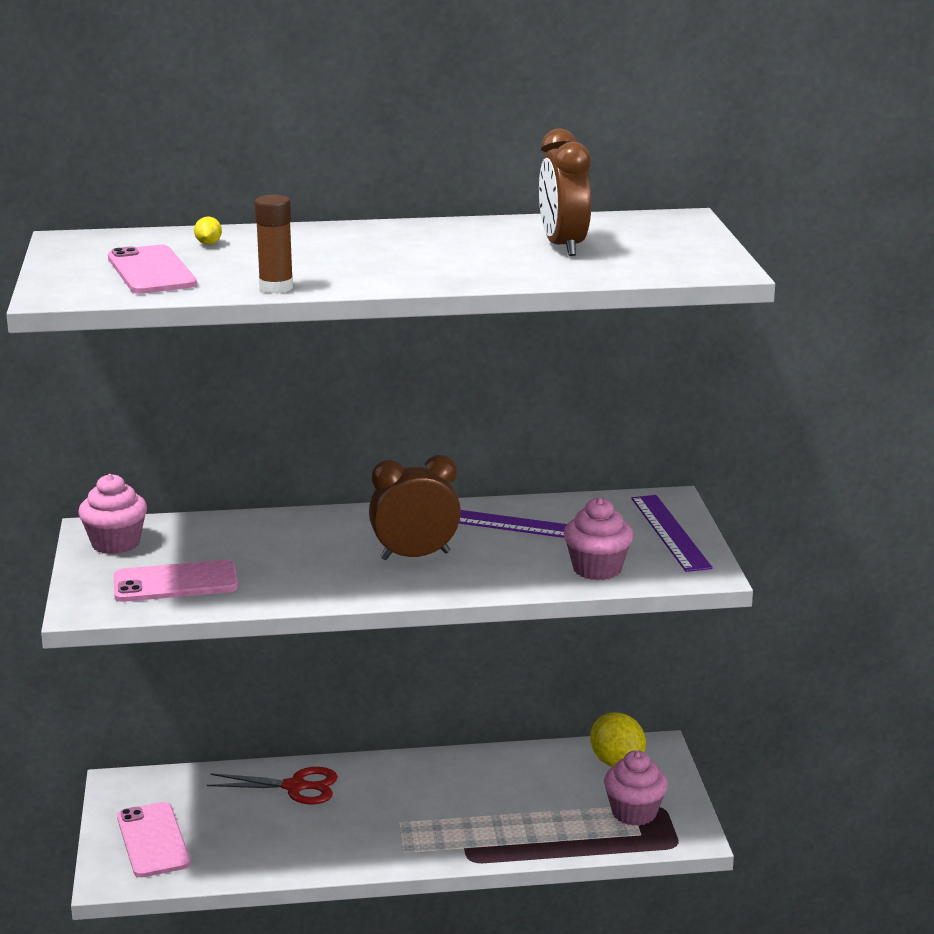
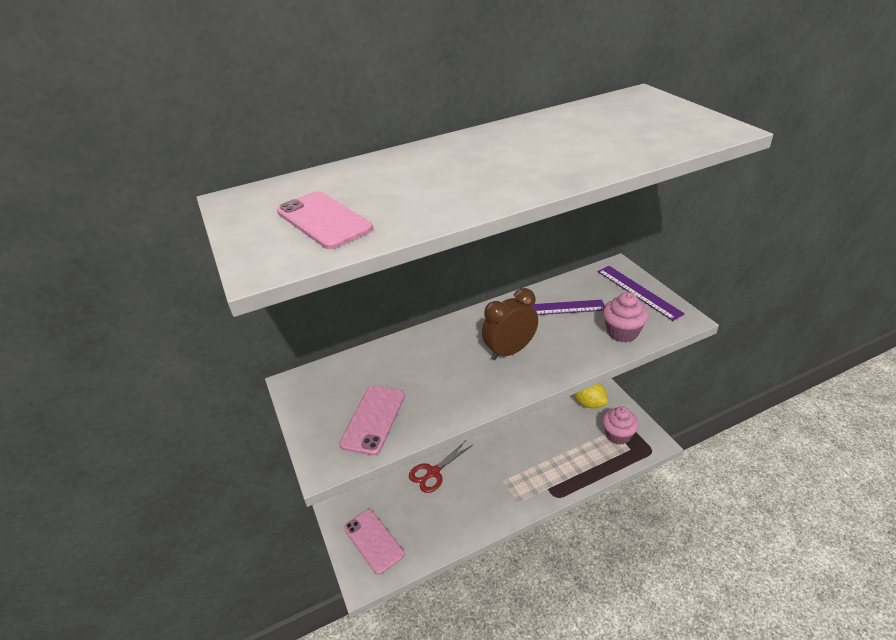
camera: 15 degrees left, 15 degrees up
pink cupcake [79,474,147,554] -> none
pink phone [114,560,238,602] -> pink phone turned 45 degrees counterclockwise [339,386,405,456]
yellow lemon [194,216,222,245] -> none
red scissors [207,767,338,804] -> red scissors turned 150 degrees clockwise [409,440,473,493]
brown glue stick [254,195,293,293] -> none
brown clock [539,128,591,256] -> none

